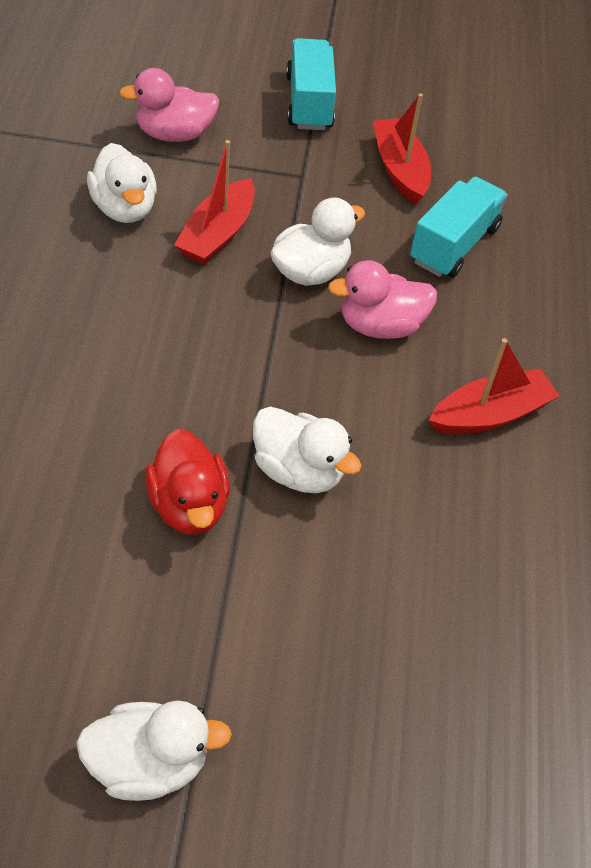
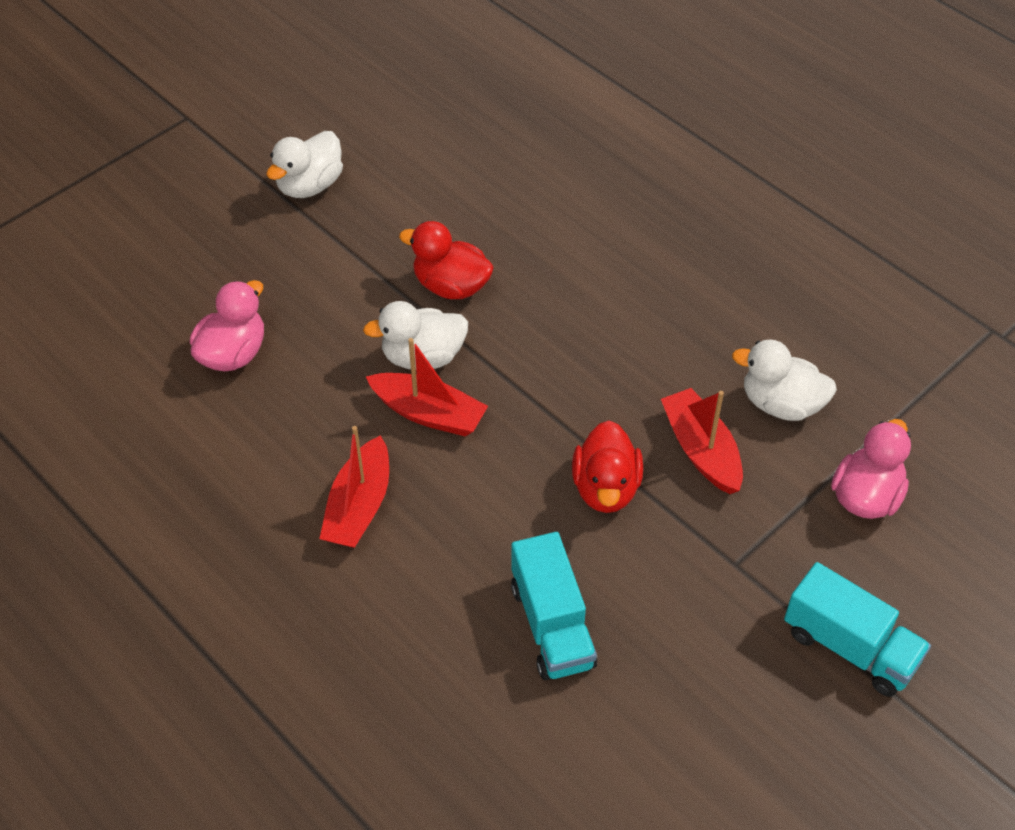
camera: 135 degrees right, 0 degrees up
white duck [271,198,365,286] -> red duck [572,420,643,513]
pink duck [328,260,437,339] -> pink duck moved to [190,280,264,371]
red boat [373,93,431,205] -> red boat moved to [366,338,488,436]

